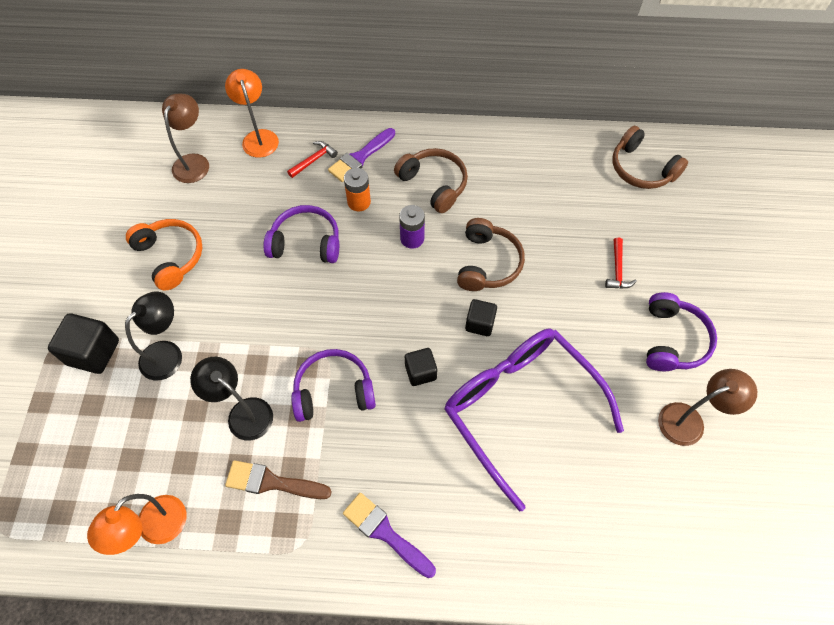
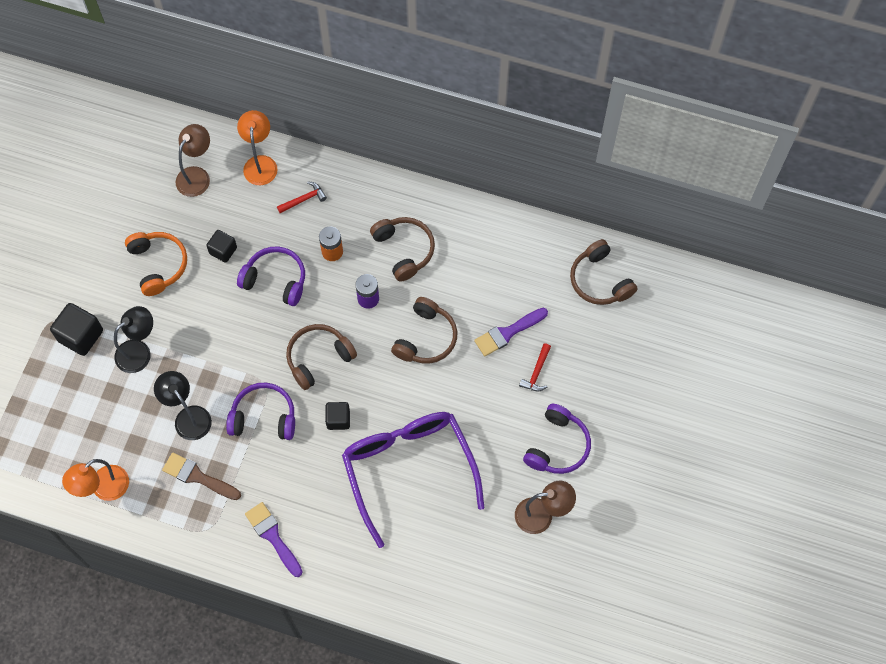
camera: 15 degrees right, 5 degrees up
purple brush [328,128,395,182] -> purple brush moved to [474,308,548,356]
black cube [465,299,497,336] -> black cube moved to [206,230,237,263]
none -> brown headphones [286,324,357,390]

